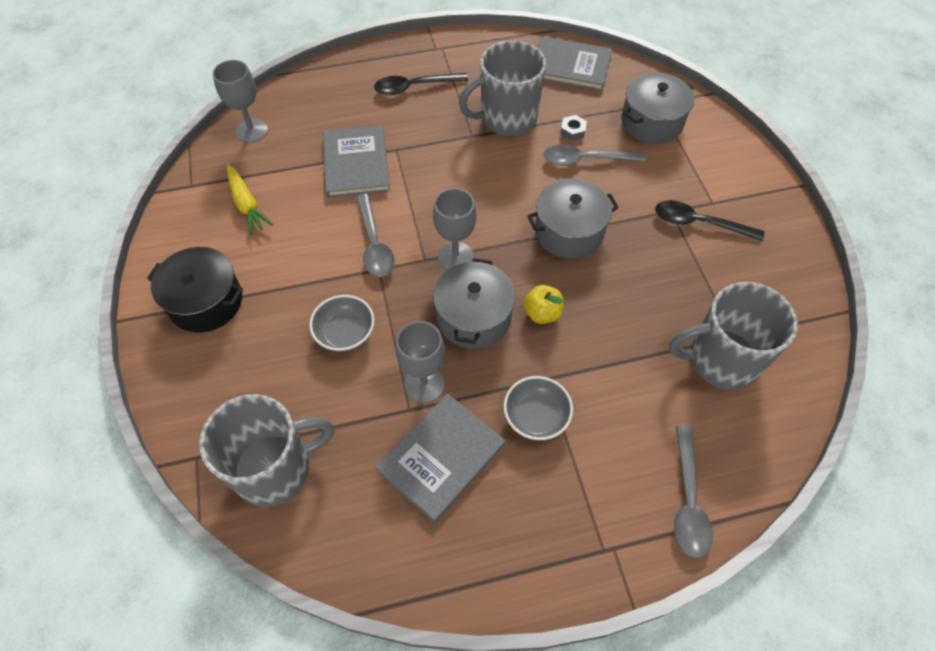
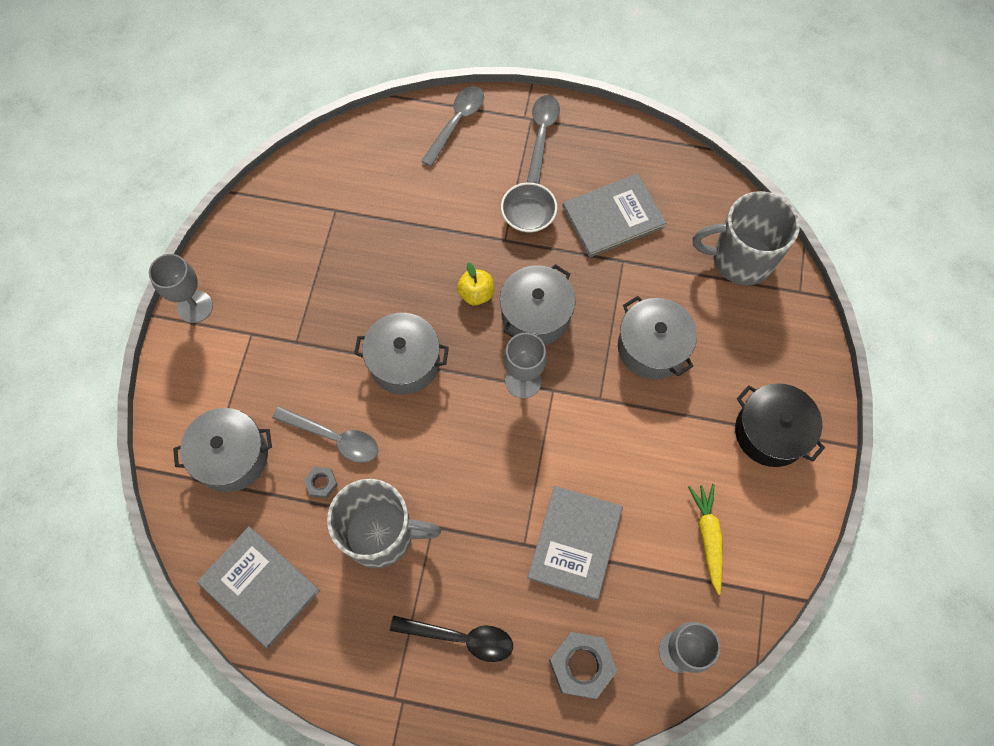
camera: 155 degrees left, 10 degrees up
grey bowl [309,295,374,352] -> grey pot [618,296,697,380]
grey spoon [356,193,395,277] -> grey spoon moved to [527,95,560,184]
grey goblet [396,321,445,403] -> grey goblet moved to [149,254,213,323]
black spoon [655,200,764,241] -> none
grey mug [669,282,798,390] -> none
none -> grey nut [549,632,617,699]

